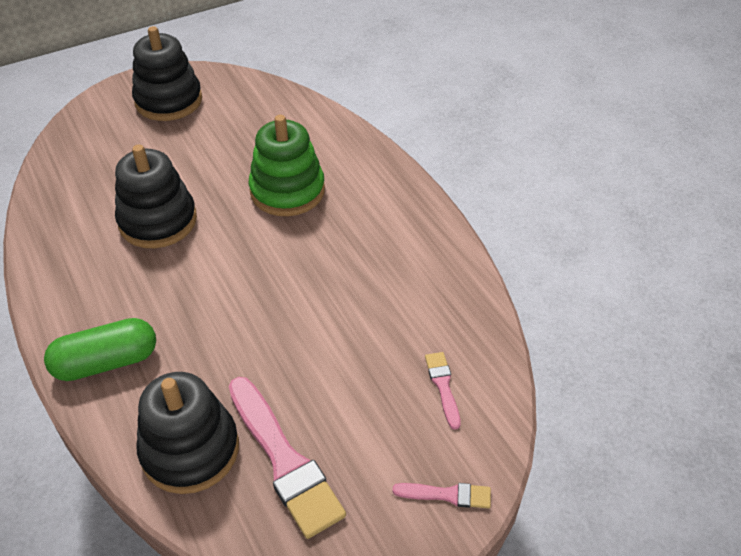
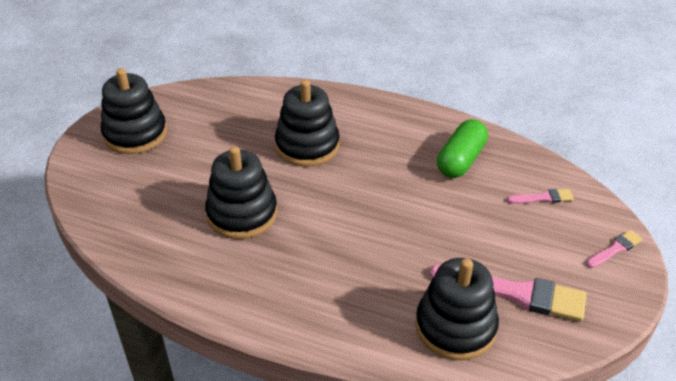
camera: 40 degrees left, 5 degrees down
green capsule [44,318,156,381] -> green capsule moved to [437,119,488,178]
green stacking toy [249,115,325,216] -> black stacking toy [275,80,340,167]
pink brush [425,352,461,430] -> pink brush turned 135 degrees clockwise [506,189,574,204]

